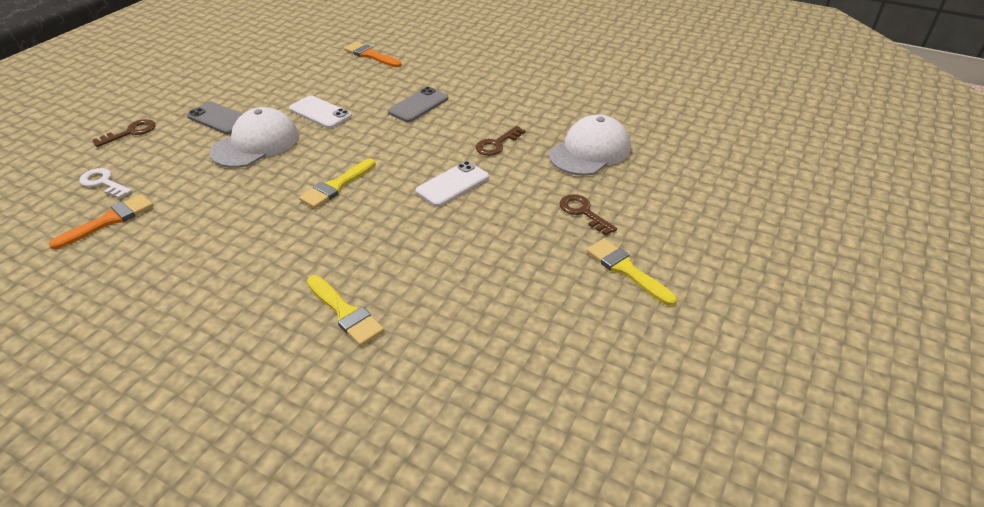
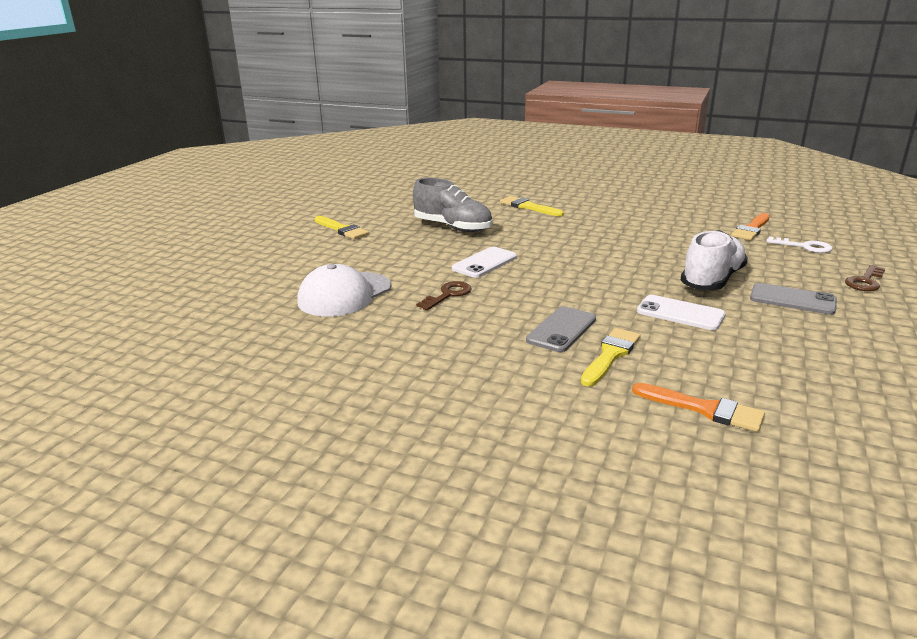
camera: 175 degrees right, 15 degrees down
white cap [209,107,299,168] -> white shoe [681,230,748,290]
yellow brush [299,158,376,208] -> yellow brush moved to [581,328,641,387]
brown key [559,194,617,236] -> none
none -> grey shoe [413,178,492,232]

